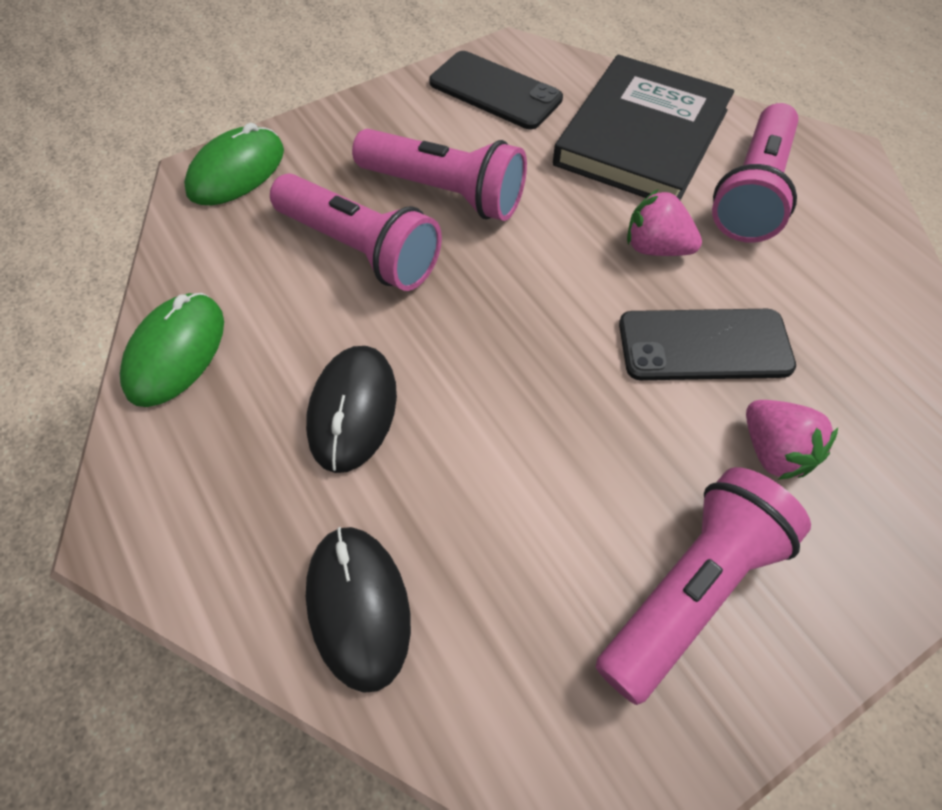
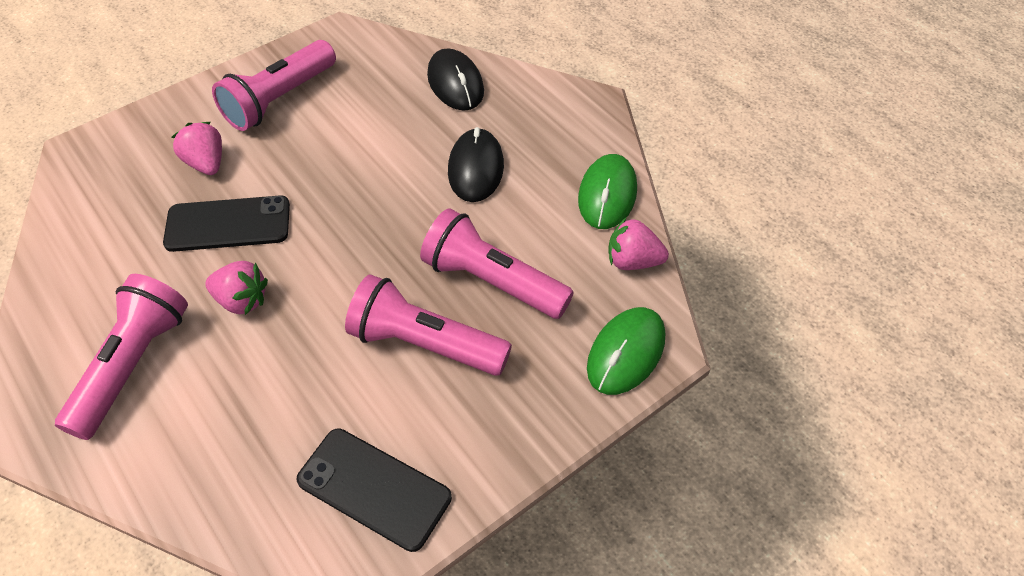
camera: 175 degrees right, 5 degrees down
black book [553,55,734,200] -> none
none -> pink strawberry [609,218,669,270]

